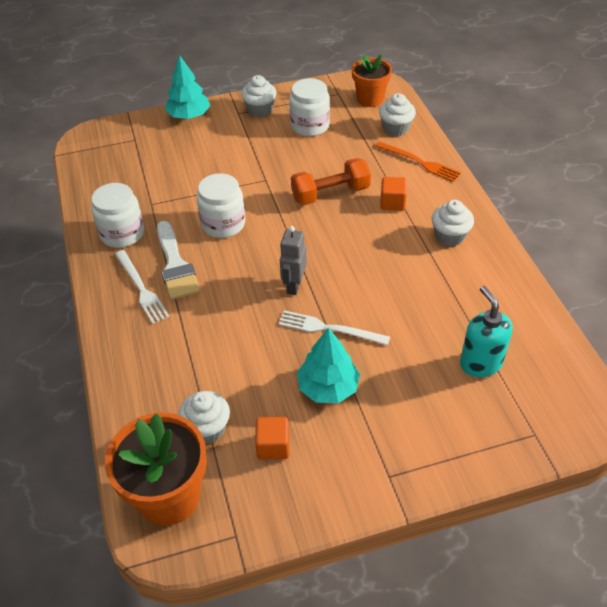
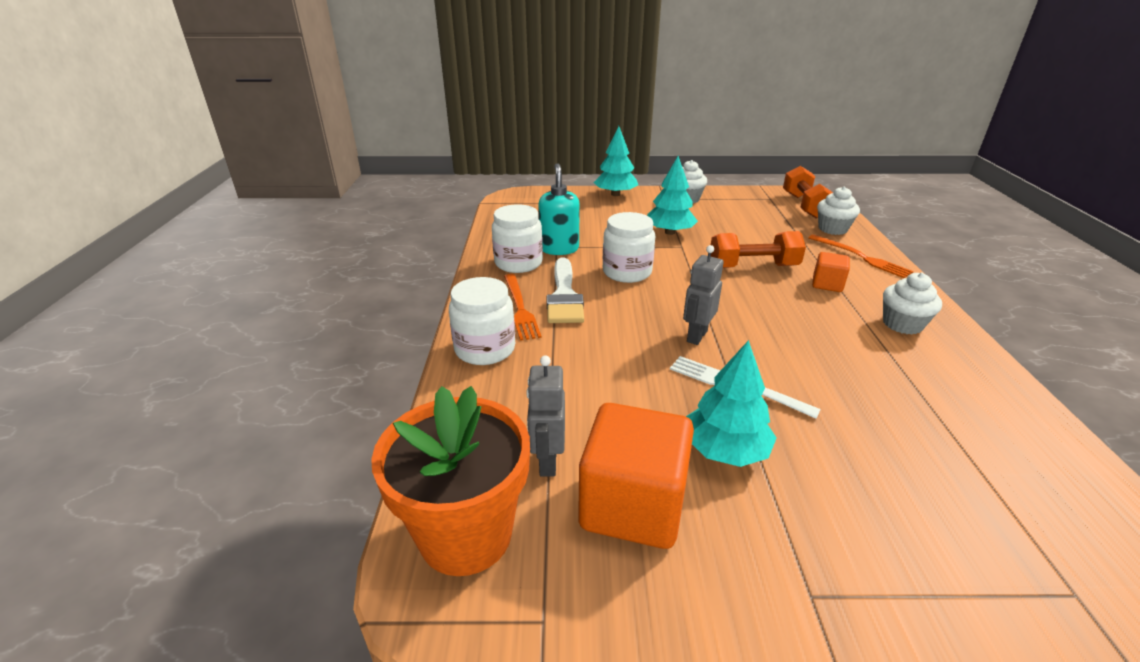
camera: 15 degrees right, 15 degrees down
white fork [115,250,169,324] -> orange fork [504,274,542,341]
white cupcake [178,391,230,444] -> grey robot [526,355,565,477]
orange cube [255,417,289,460] -> orange cube [578,403,694,549], size x1.99
white jar [289,78,330,136] -> white jar moved to [449,277,515,365]
orange flower pot [352,55,392,107] -> orange dumbbell [783,166,833,218]
turquoise soap dispenser [460,286,513,377] -> turquoise soap dispenser moved to [538,163,580,255]
none -> turquoise tree [647,156,698,235]

